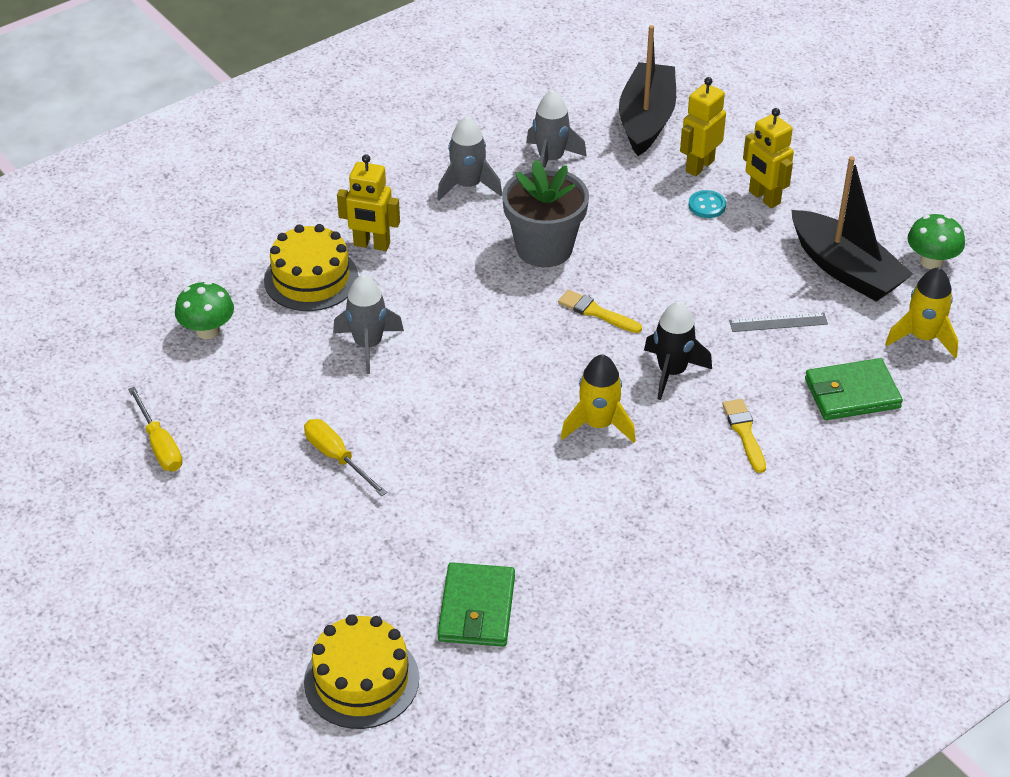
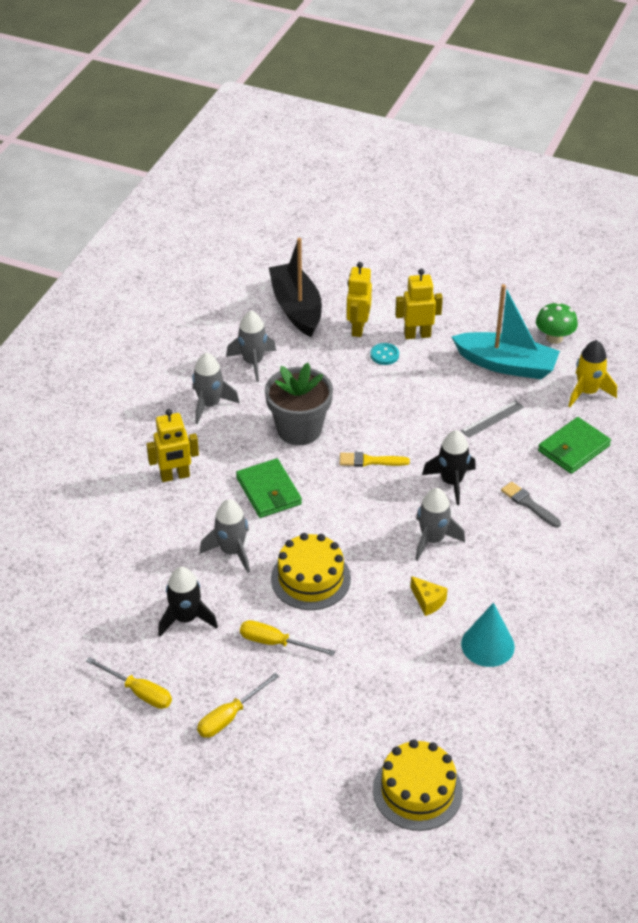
camera: 30 degrees left, 0 degrees up
green mushroom [175,281,234,339] -> none
yellow cake [264,224,358,311] -> yellow cake moved to [271,533,351,610]
green wallet [438,562,515,647] -> green wallet moved to [236,458,302,518]
yellow rocket [561,354,635,443] -> grey rocket [415,488,465,561]
yellow brush [722,399,766,473] -> grey brush [501,482,561,528]
yellow robot [743,108,794,208] -> yellow robot turned 150 degrees clockwise [395,269,443,339]
black boat [791,156,913,301] -> turquoise boat [452,284,560,379]
none -> black rocket [158,567,218,637]
none -> yellow screwdriver [197,673,279,738]
none -> yellow cheese [410,576,448,616]
none -> turquoise cone [461,603,515,667]

